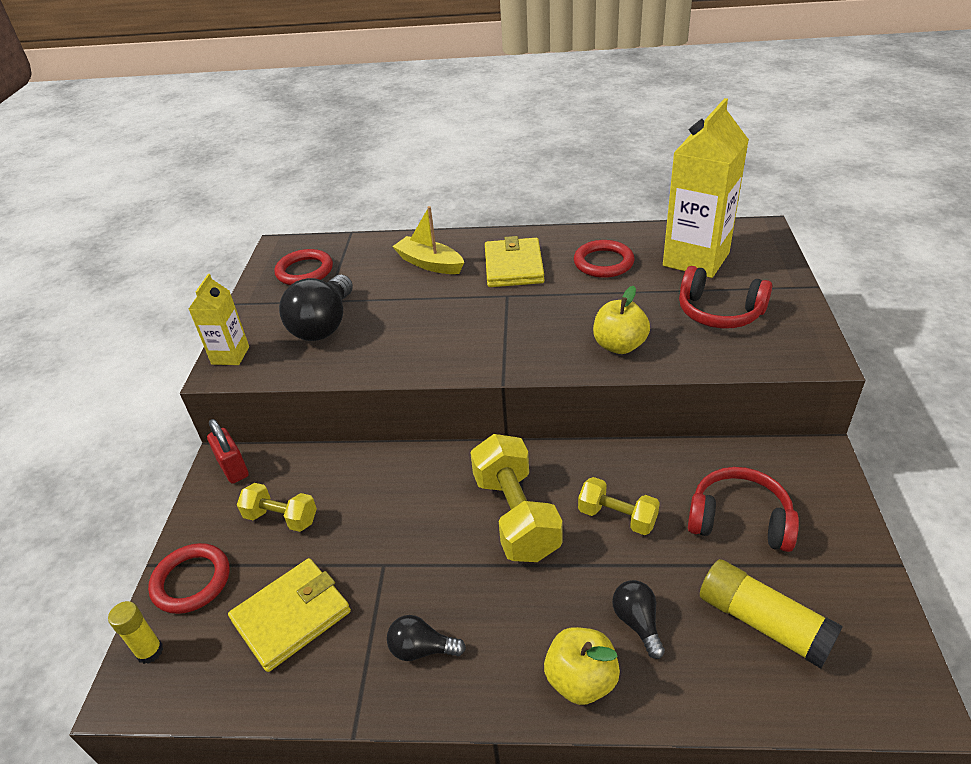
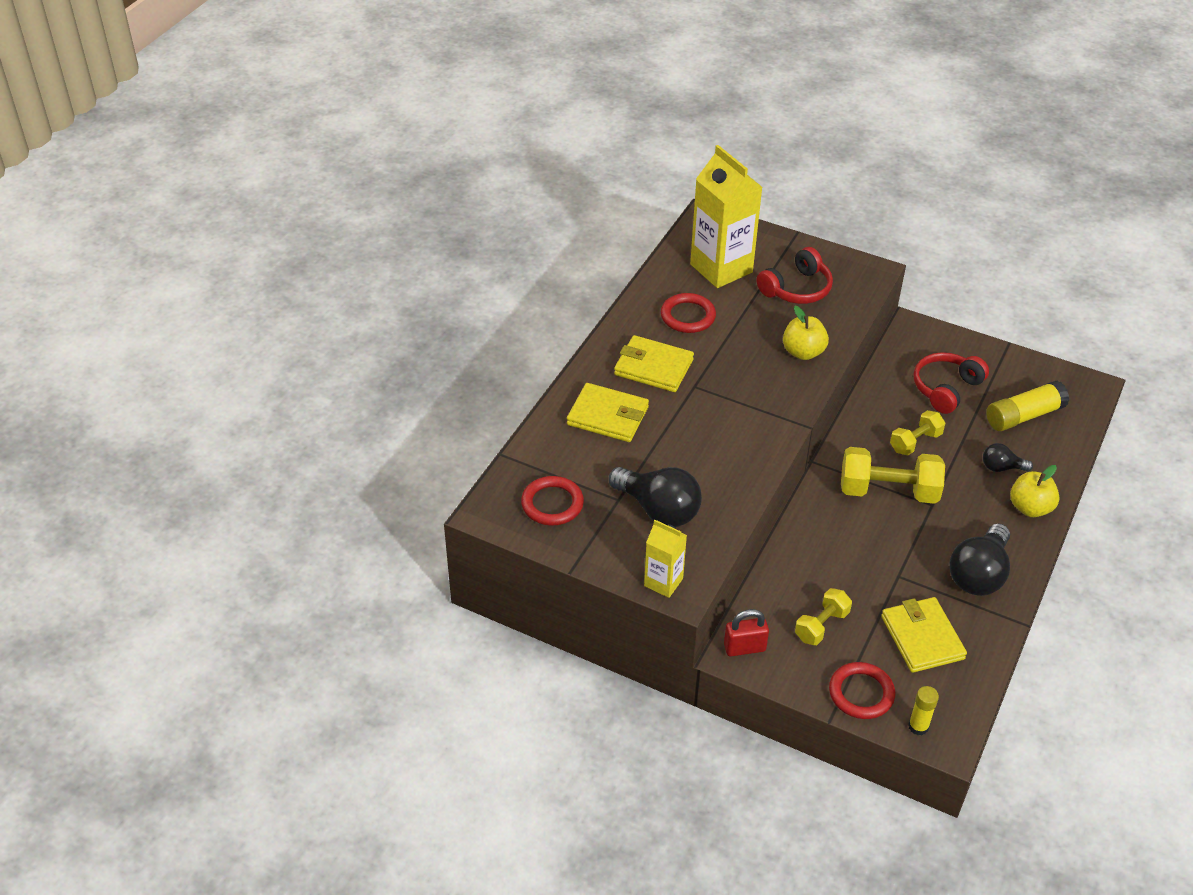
camera: 70 degrees left, 5 degrees up
black light bulb [387,615,466,661] -> black light bulb [950,523,1010,596], size x1.89
yellow boat [392,206,464,274] -> yellow wallet [567,383,649,442]

